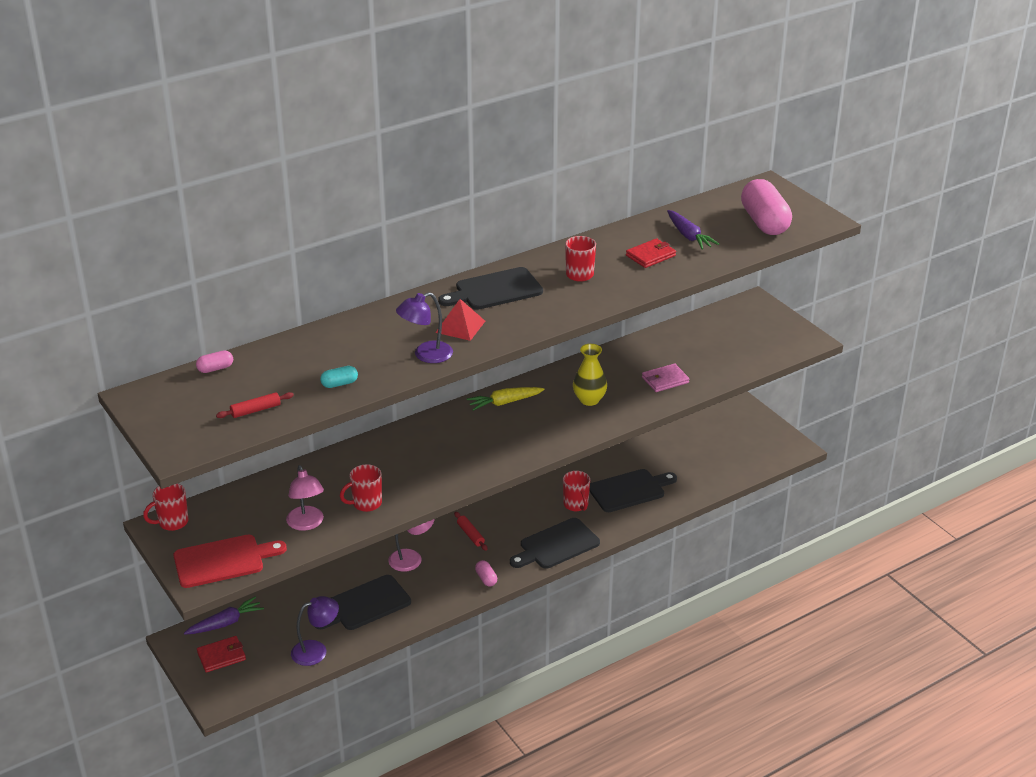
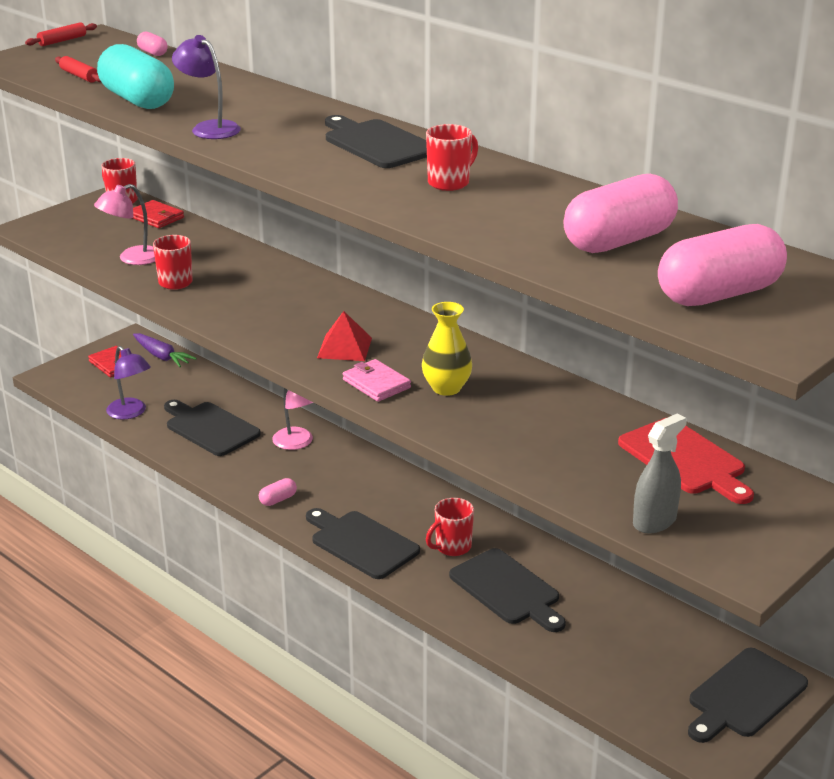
camera: 75 degrees right, 5 degrees down
red cutting board [174,535,287,588] -> red cutting board moved to [618,417,754,504]
turquoise capsule [320,366,358,388] -> turquoise capsule [97,44,174,109], size x2.36
red pyramid [435,299,485,341] -> red pyramid moved to [317,311,372,361]
red rolling pin [454,512,488,551] -> red rolling pin moved to [25,22,97,46]
yellow carrot [467,387,545,411] -> none
red wallet [626,238,676,268] -> red wallet moved to [133,200,184,228]
pink wallet [642,364,689,392] -> pink wallet moved to [343,359,411,402]
purple carrot [667,210,719,250] -> pink capsule [563,174,678,253]
none -> grey spray bottle [633,413,687,533]
none -> black cutting board [688,648,808,743]

